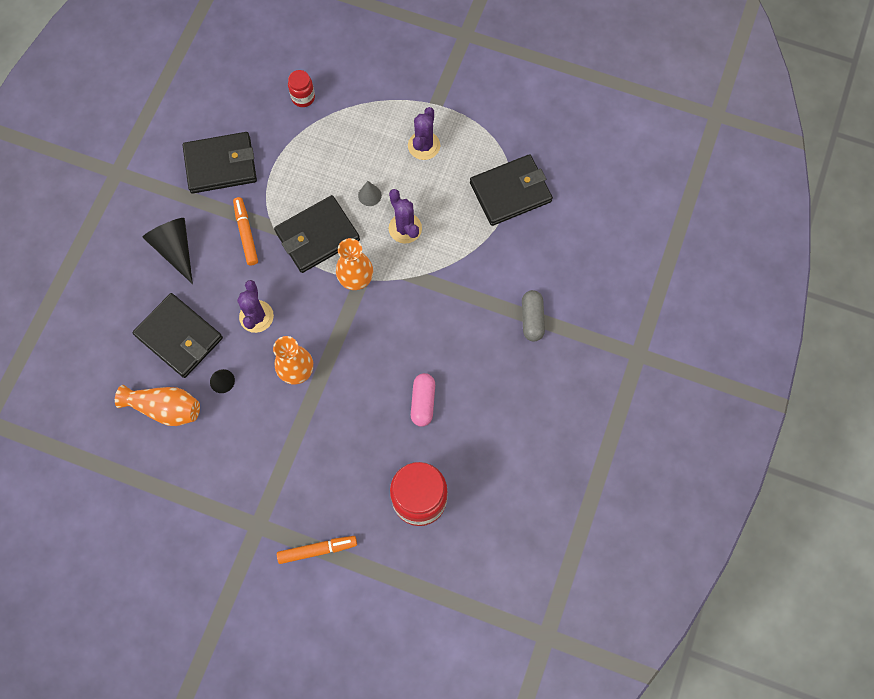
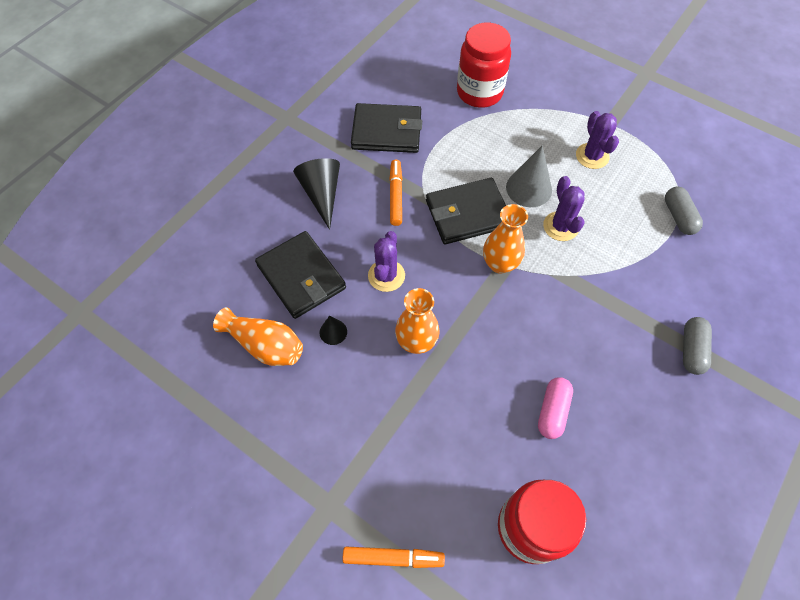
camera: 15 degrees right, 10 degrees down
red jar [288,70,315,107] -> red jar [457,23,511,108], size x2.00
grey cone [358,181,382,206] -> grey cone [506,145,552,207], size x1.88
purple cactus [408,107,440,160] -> purple cactus turned 45 degrees counterclockwise [576,111,619,169]
black wallet [470,154,553,226] -> grey capsule [665,186,703,235]

